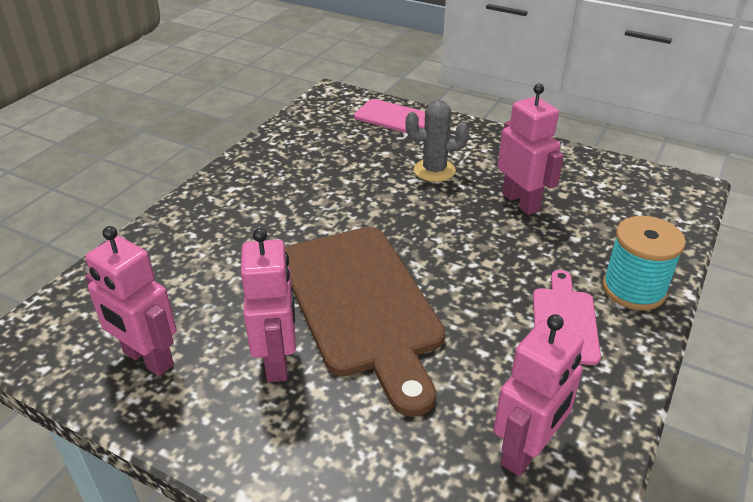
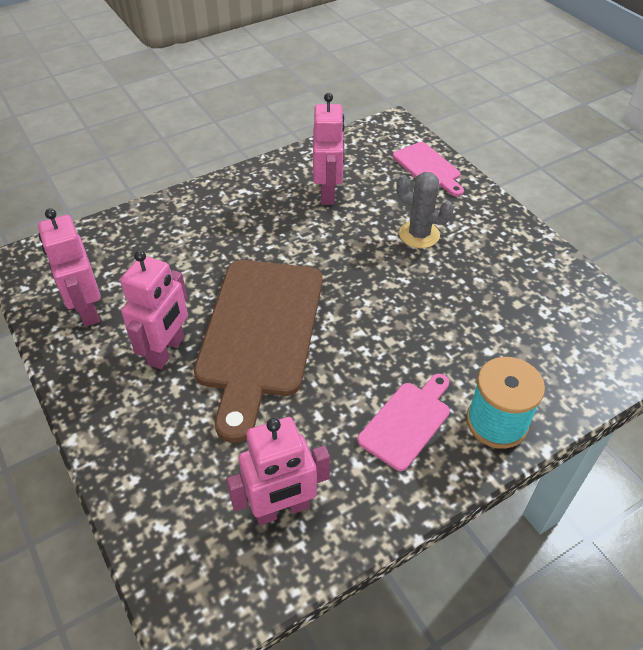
camera: 30 degrees right, 10 degrees up
pink robot [498,84,564,215] -> pink robot moved to [313,93,345,205]

